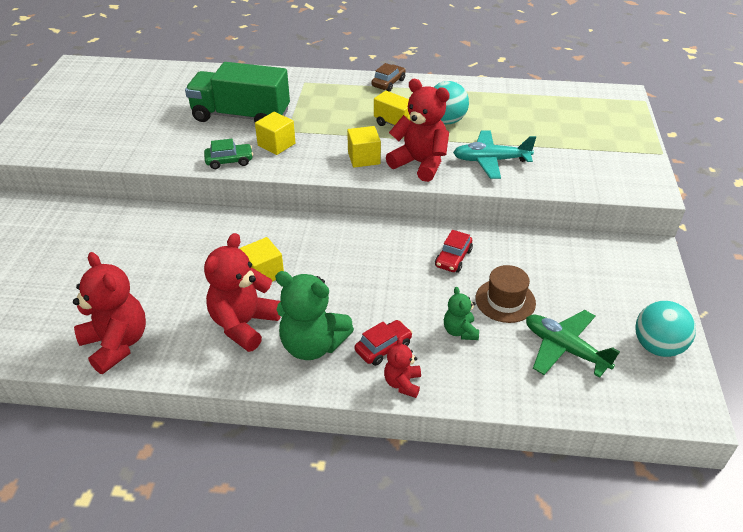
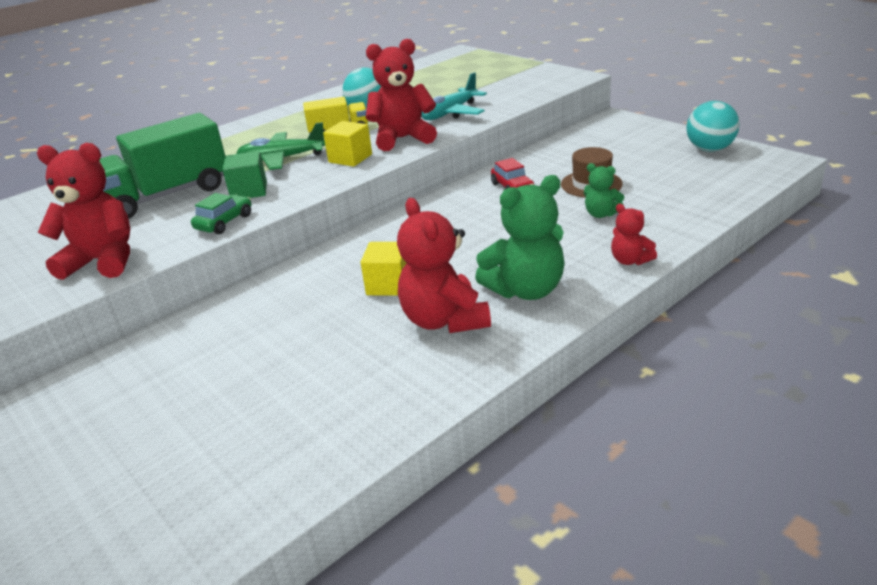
camera: 45 degrees left, 10 degrees down
red teddy bear [73,252,146,374] -> red teddy bear moved to [37,143,130,280]
yellow cube [255,112,295,155] -> green cube [222,151,267,198]
red car [354,320,413,366] -> none
brown car [371,63,406,91] -> none
green plane [526,310,620,378] -> green plane moved to [236,122,325,170]

